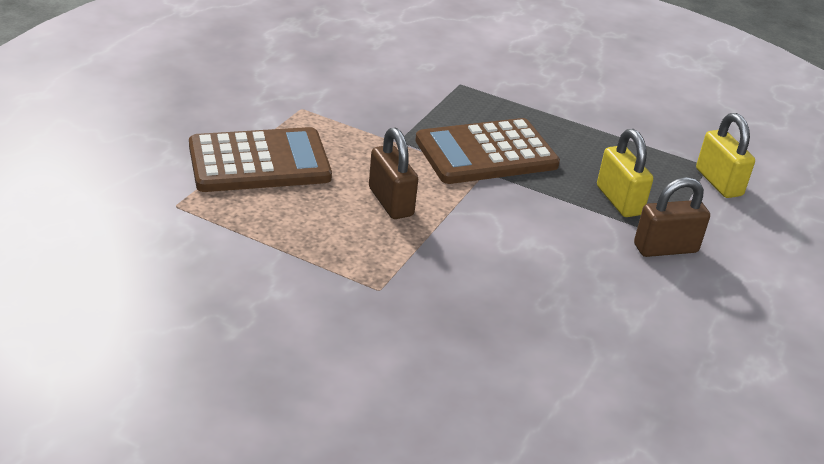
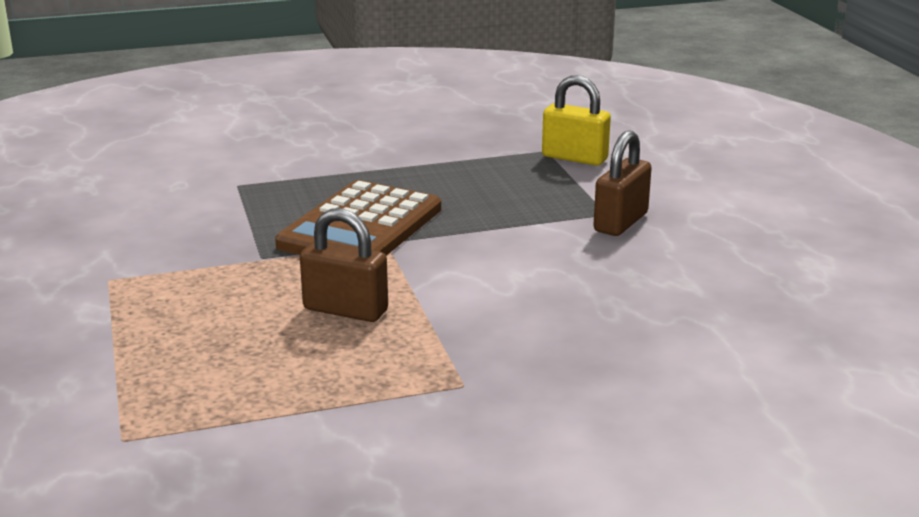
camera: 40 degrees left, 10 degrees down
brown calculator [189,127,332,192] -> none
yellow padlock [597,129,653,217] -> none

